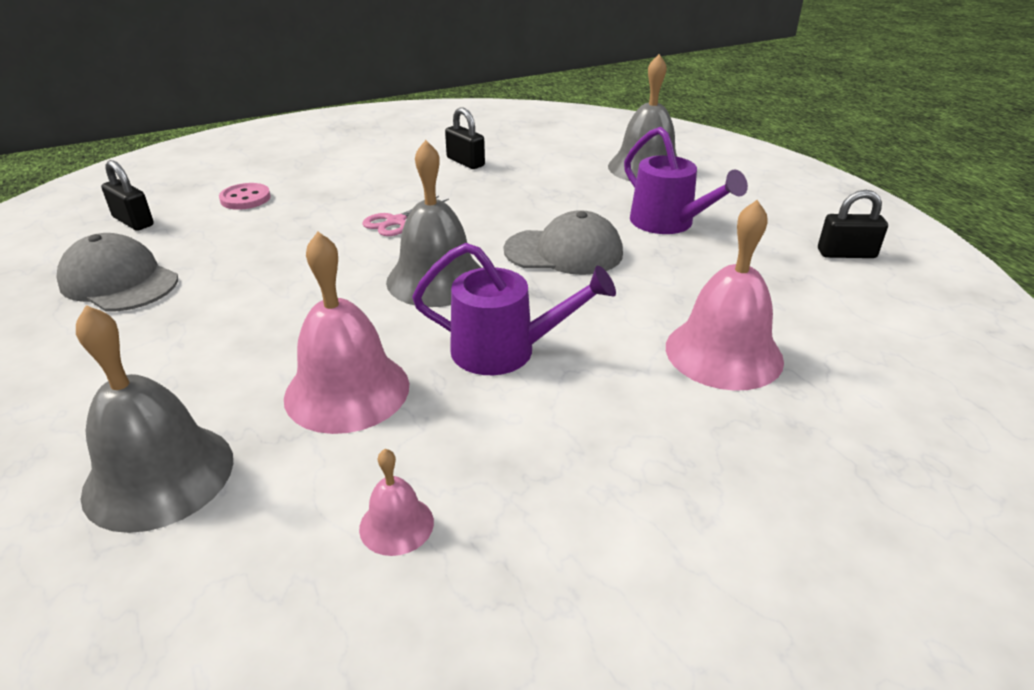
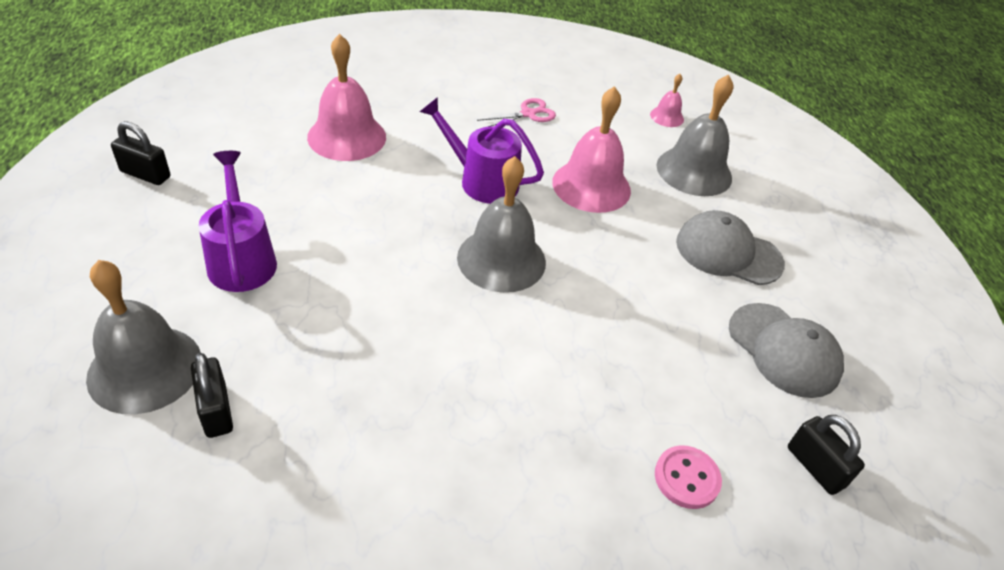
camera: 165 degrees left, 10 degrees up
pink bell [359,449,434,556] -> pink bell moved to [650,74,684,127]
pink scissors [362,196,449,236] -> pink scissors moved to [477,98,556,127]
black padlock [445,107,485,169] -> black padlock moved to [191,353,233,438]
grey cap [504,210,623,275] -> grey cap moved to [676,210,785,285]

